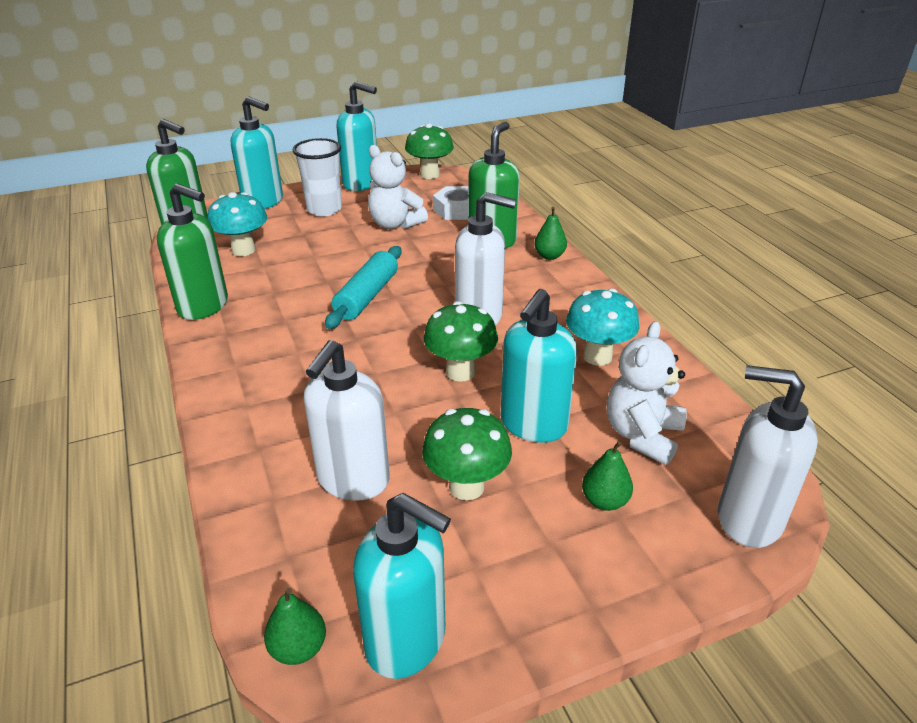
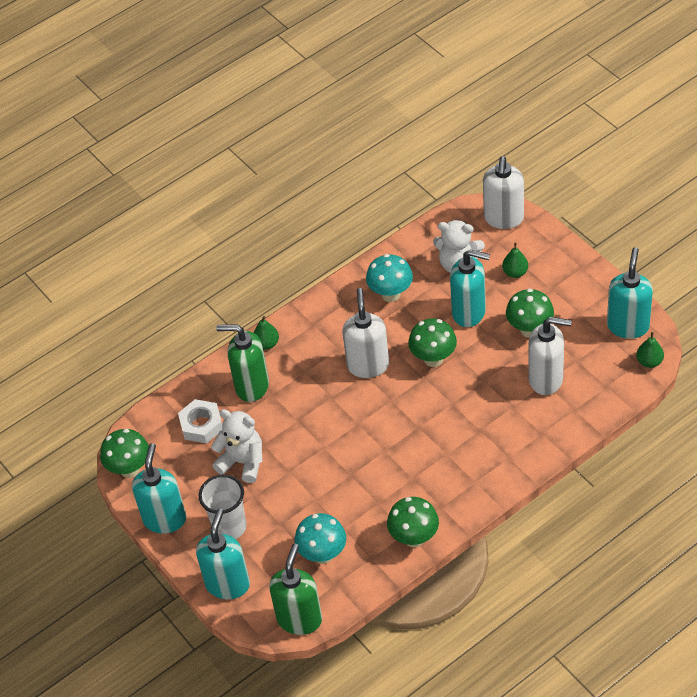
camera: 100 degrees left, 15 degrees up
green soap dispenser [157,183,228,320] -> green mushroom [387,497,439,547]
turquoise rolling pin [325,246,402,329] -> none
white teddy bear [368,145,428,229] -> white teddy bear turned 90 degrees counterclockwise [211,409,263,483]

